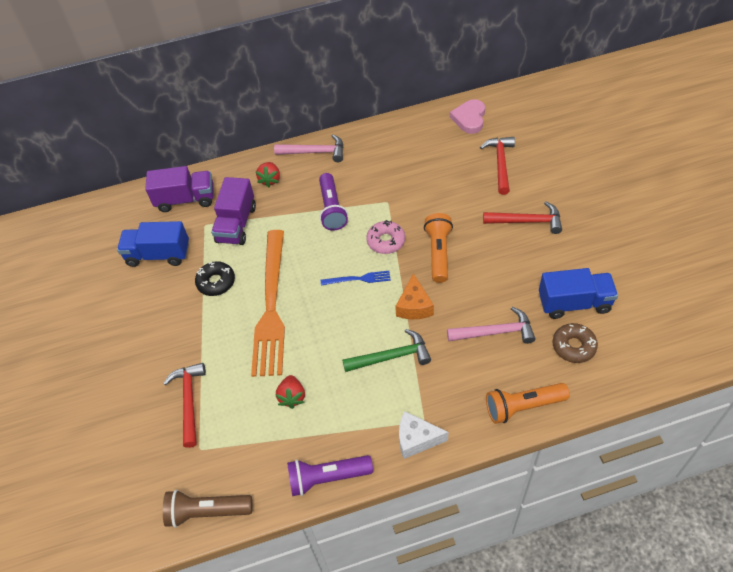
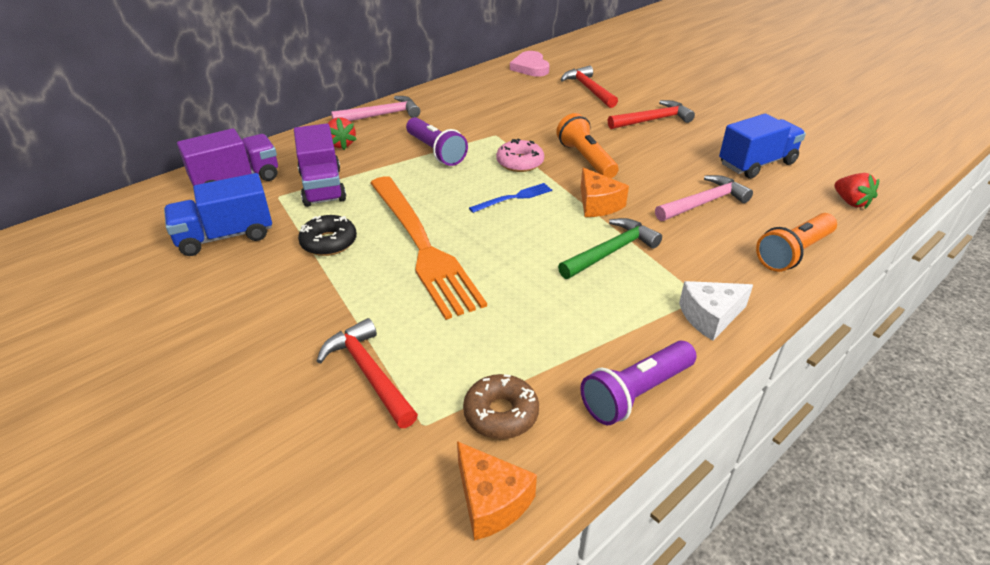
camera: 30 degrees left, 15 degrees down
brown flashlight [163,490,252,528] -> orange cheese [457,441,537,541]
red strawberry [276,375,305,409] -> red strawberry moved to [834,173,879,209]
brown donut [553,323,598,363] -> brown donut moved to [463,374,539,439]

